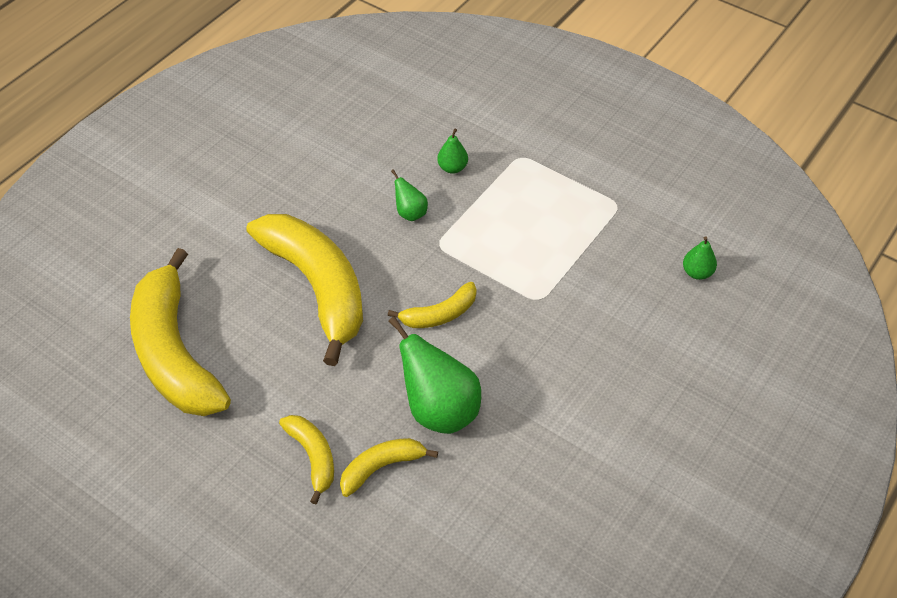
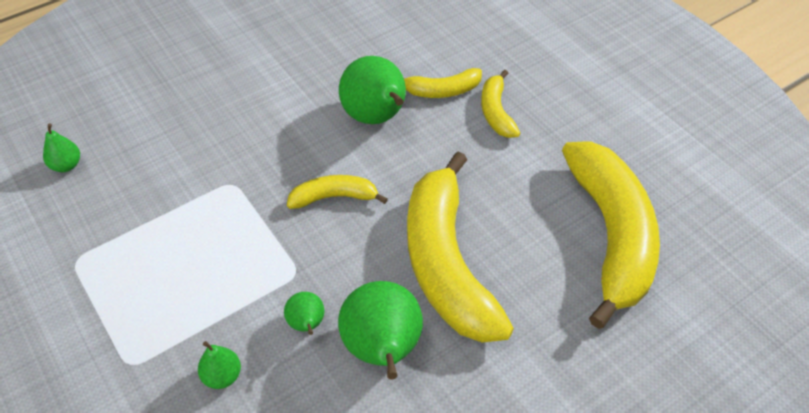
camera: 160 degrees left, 0 degrees up
none -> green pear [338,281,423,380]

